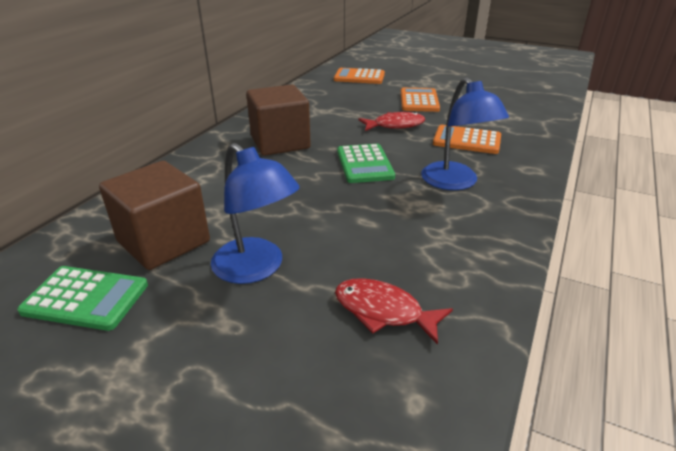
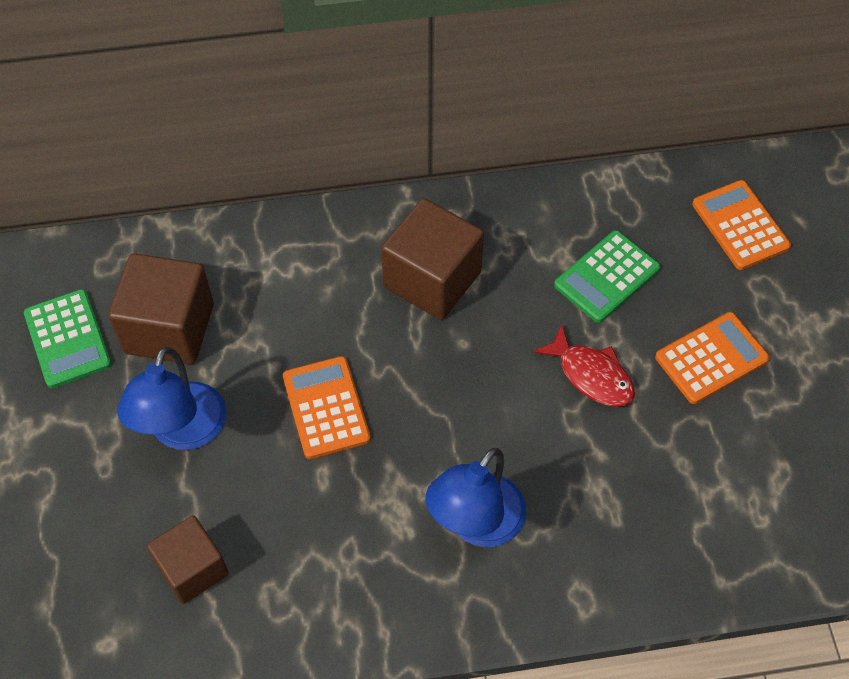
camera: 55 degrees right, 25 degrees up
red fish [335,278,453,345] -> brown cube [147,515,229,604]
green calculator [337,144,395,183] -> green calculator moved to [554,230,660,323]
orange calculator [433,125,501,154] -> orange calculator moved to [283,356,371,459]

